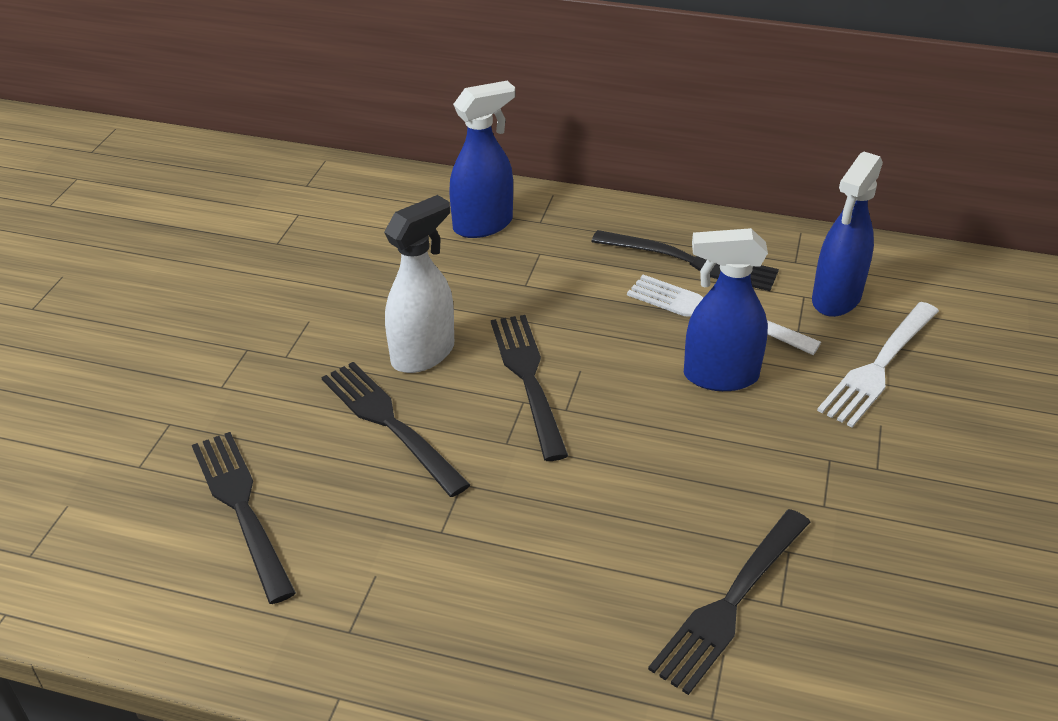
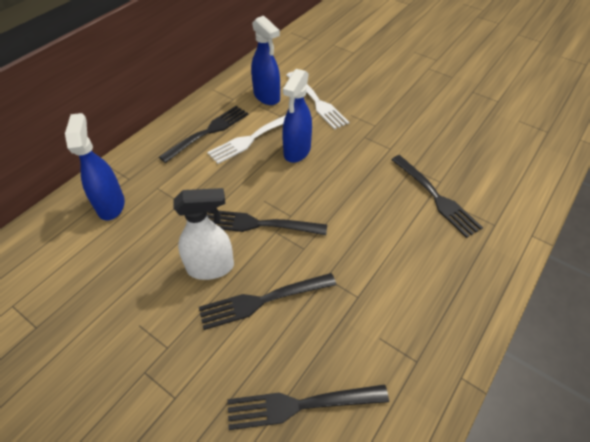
camera: 70 degrees left, 10 degrees up
white spray bottle [384,195,454,373] -> white spray bottle turned 105 degrees clockwise [173,188,234,280]

